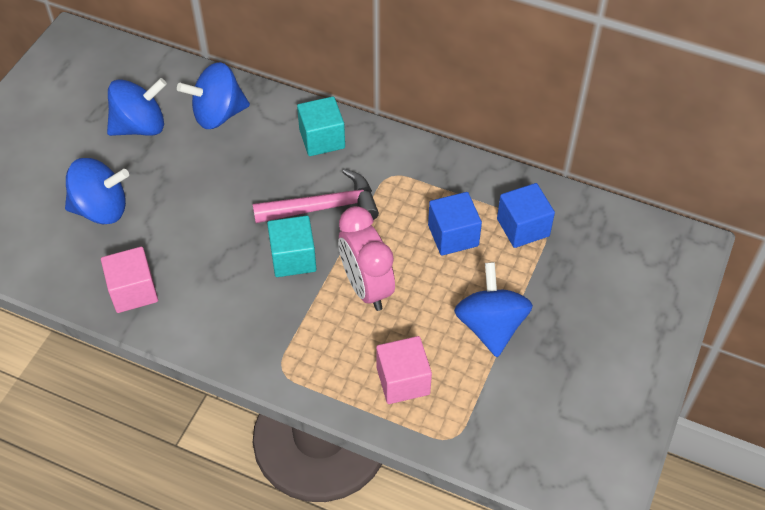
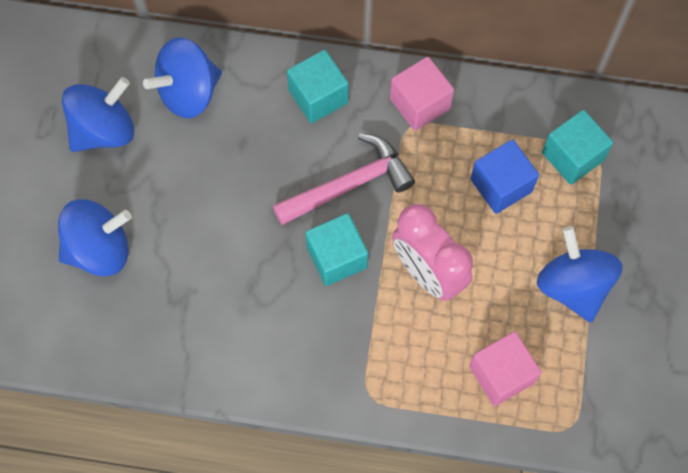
camera: 15 degrees left, 15 degrees up
pink cube [101,247,158,313] -> pink cube moved to [390,57,454,131]
blue cube [497,183,555,248] -> turquoise cube [542,110,613,185]

